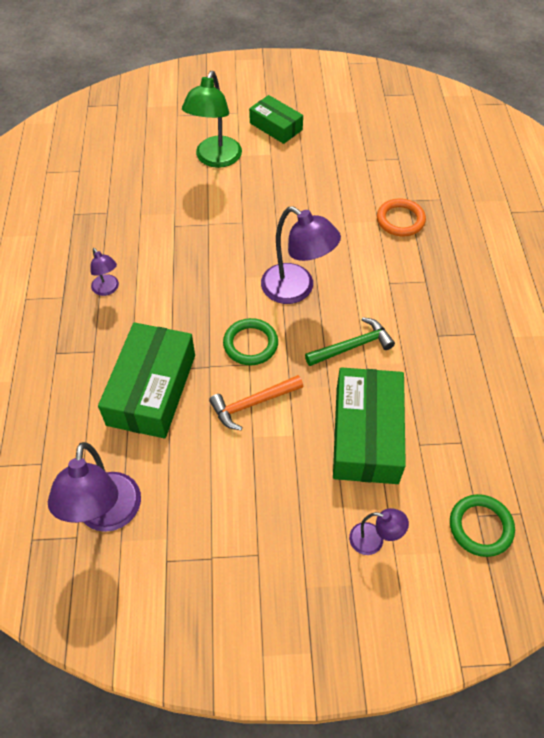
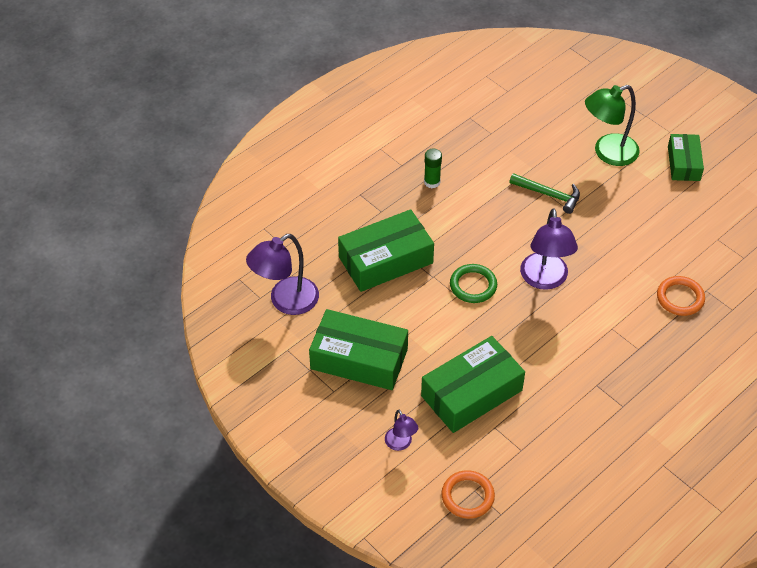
camera: 50 degrees right, 5 degrees down
purple lamp [91,248,119,296] -> green glue stick [424,149,442,188]
orange hammer [209,375,303,430] -> none
green hammer [305,317,395,366] -> green hammer moved to [509,173,580,214]
green ring [450,494,515,557] -> orange ring [441,470,495,519]
none -> green box [309,309,408,390]

